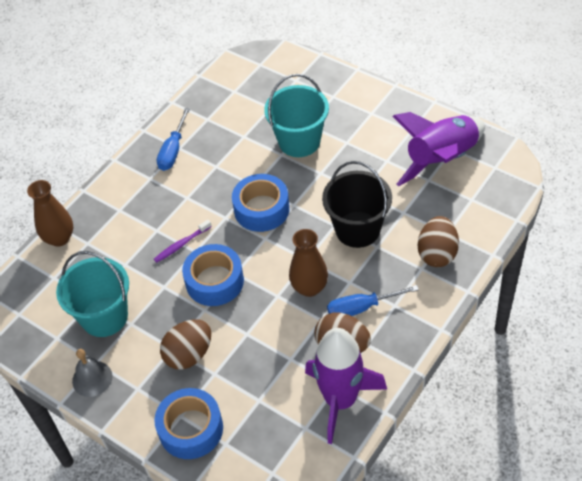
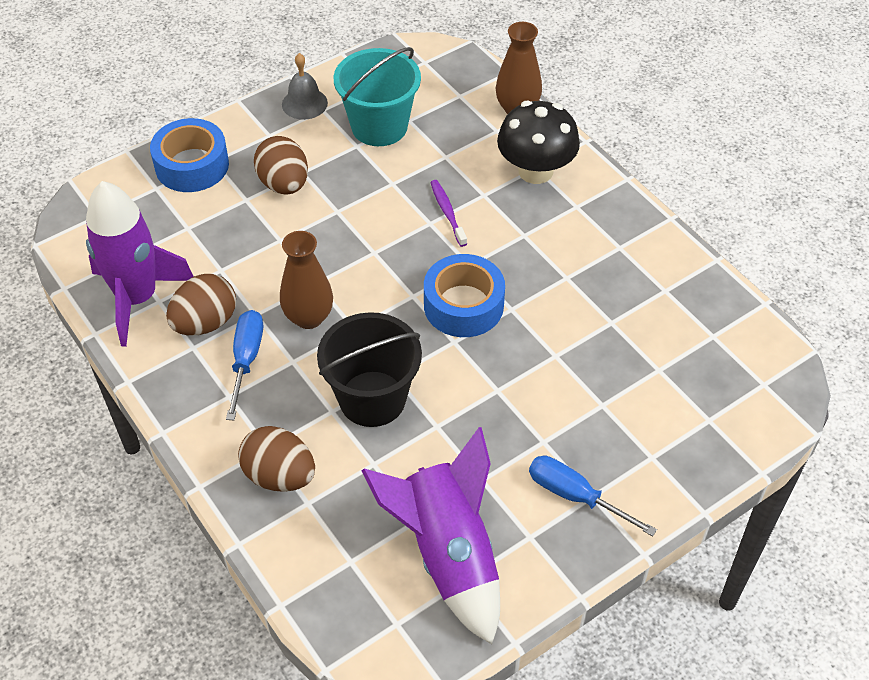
camera: 105 degrees right, 0 degrees up
blue screwdriver [157,108,190,171] -> blue screwdriver moved to [529,456,657,536]
blue tape [182,244,244,306] -> none
turquoise bucket [264,74,329,157] -> none
none -> black mushroom [497,100,580,184]

